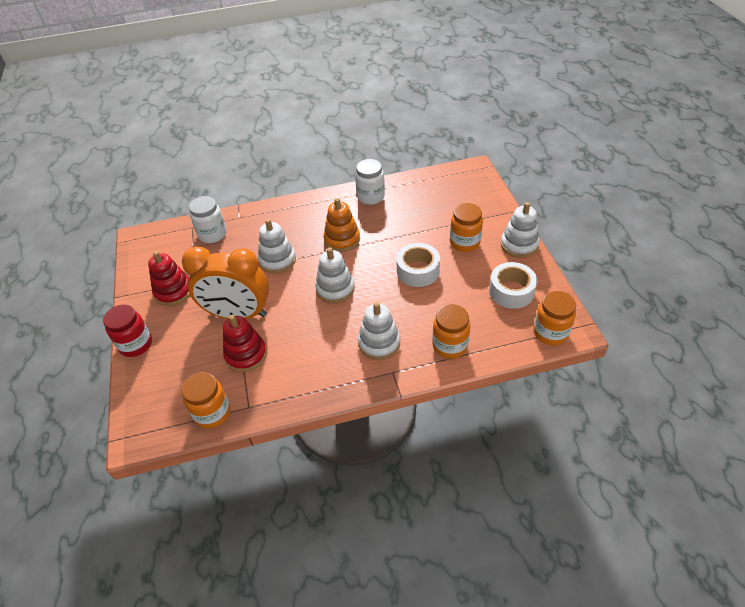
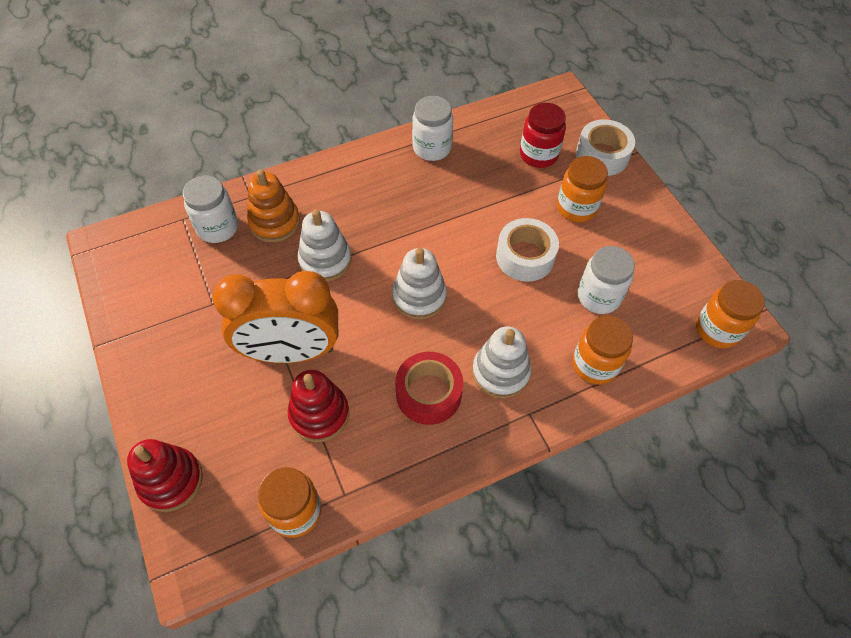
camera: 15 degrees left, 10 degrees up
red jar [103,304,152,357] -> red jar moved to [520,103,566,168]
red stacking toy [148,251,190,306] -> red stacking toy moved to [127,439,203,512]
orange stacking toy [324,198,360,252] -> orange stacking toy moved to [247,170,300,242]
white tape [489,262,537,309] -> white tape moved to [576,119,635,176]
white stacking toy [501,202,540,258] -> none
none -> red tape [395,352,463,425]
none -> white jar [578,246,635,314]

